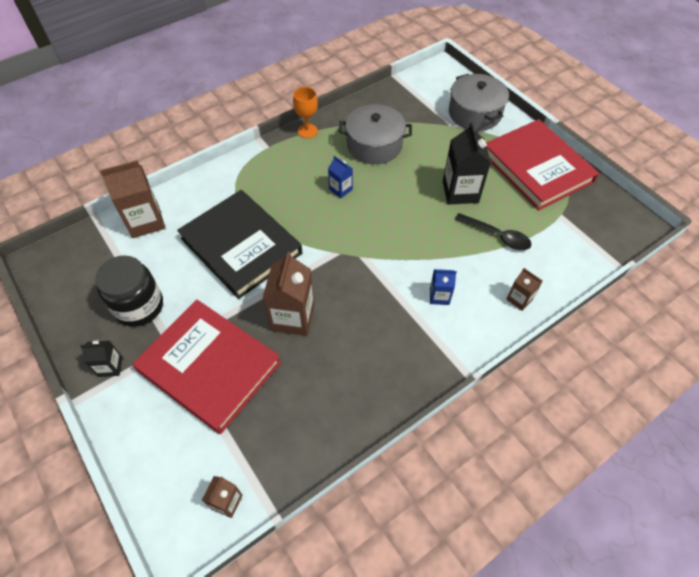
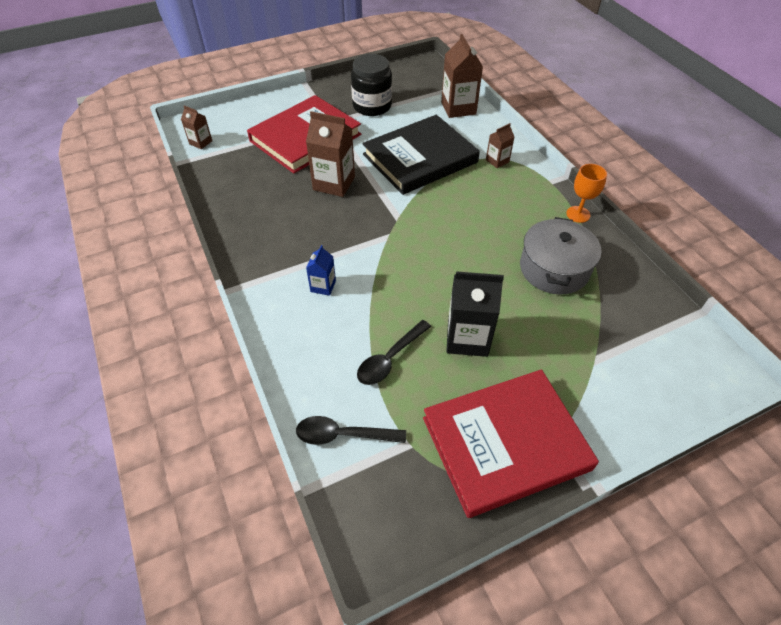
camera: 100 degrees right, 5 degrees down
black carton [80,340,123,377] -> none
blue carton [328,156,353,198] -> none
grey pot [449,74,509,131] -> none
brown carton [506,268,543,311] -> brown carton moved to [486,123,514,168]
none -> black spoon [296,416,406,445]

